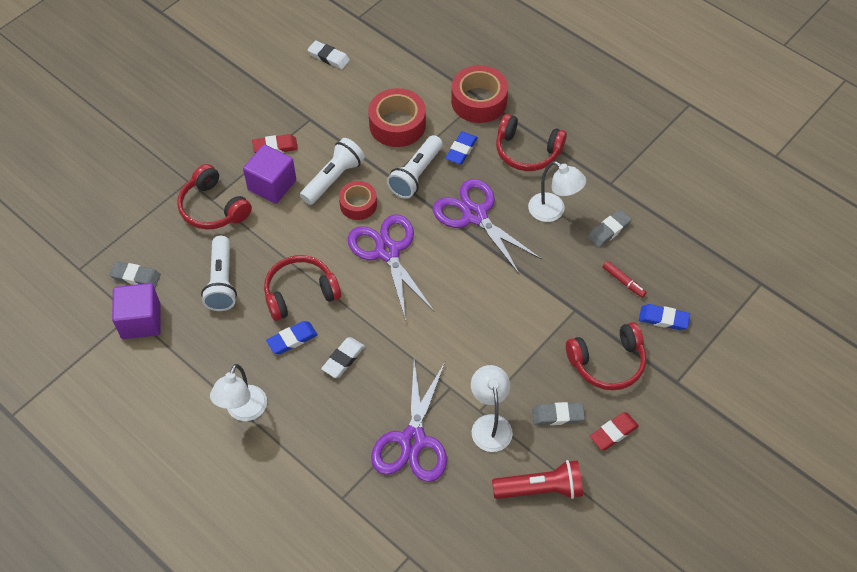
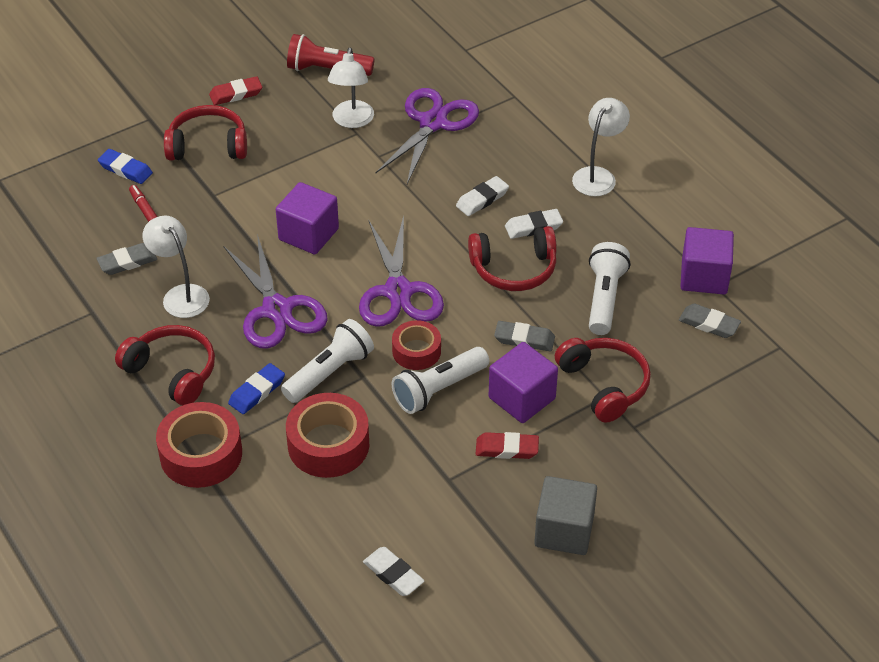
camera: 165 degrees left, 10 degrees down
blue eraser [266,321,317,354] -> white eraser [505,209,563,239]
grey eraser [532,402,585,425] -> grey eraser moved to [494,321,555,351]
none -> purple cube [276,182,339,255]
none -> grey cube [534,476,597,555]

